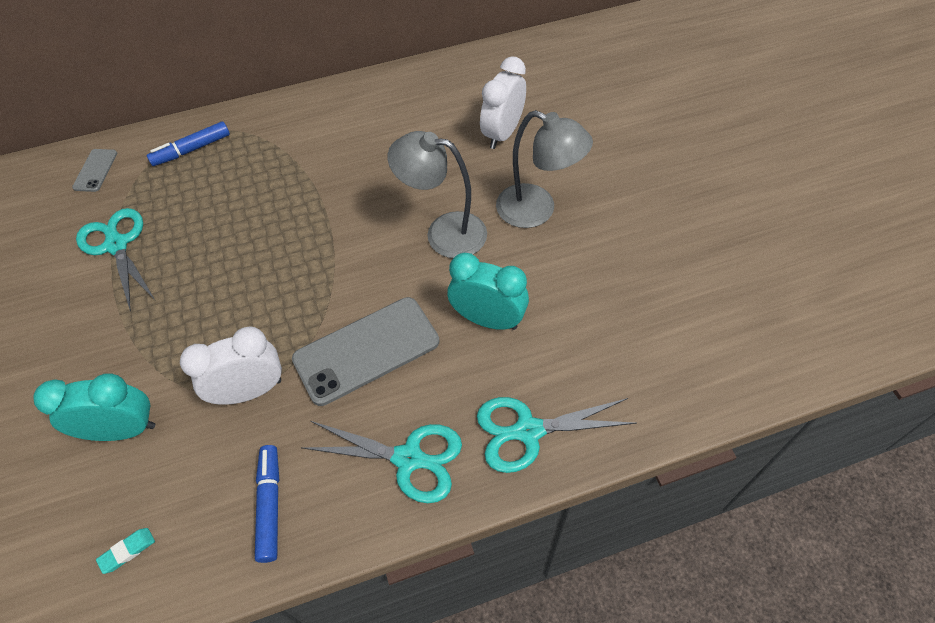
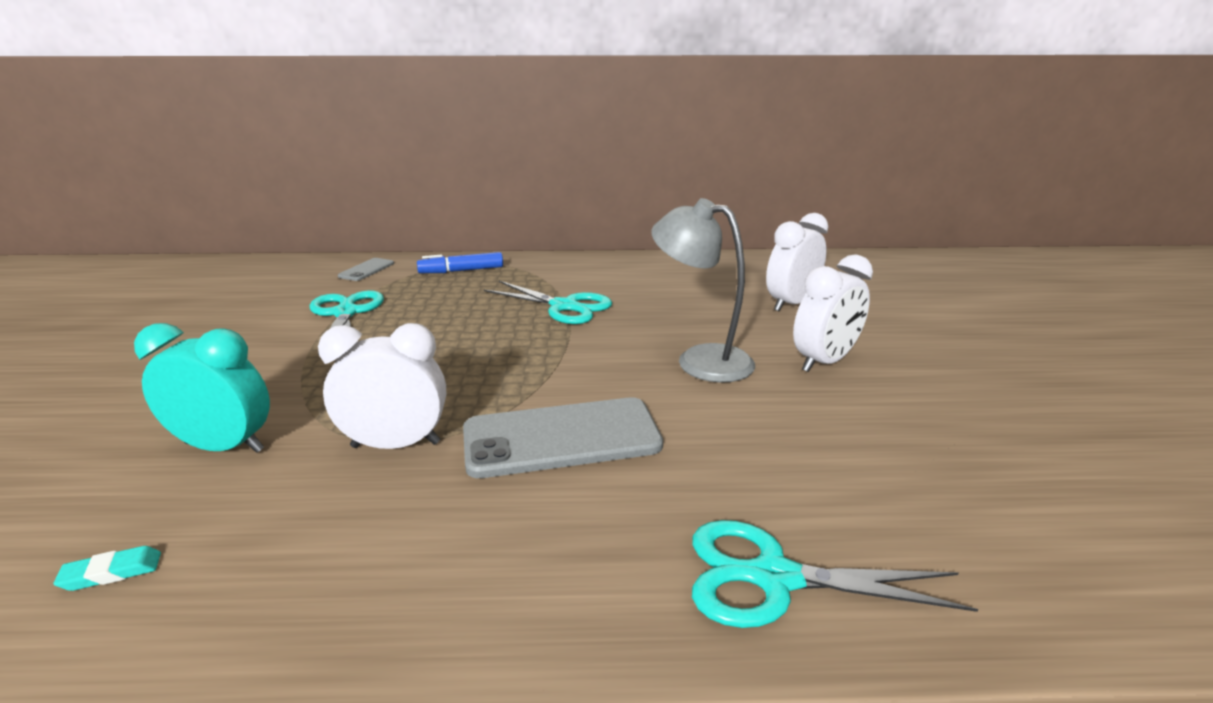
camera: 15 degrees right, 30 degrees down
blue marker [255,445,279,563] -> none
turquoise scissors [302,421,462,503] -> turquoise scissors moved to [484,281,612,324]
turquoise clock [447,253,529,330] -> none
grey lamp [496,110,593,228] -> white clock [793,254,873,372]

